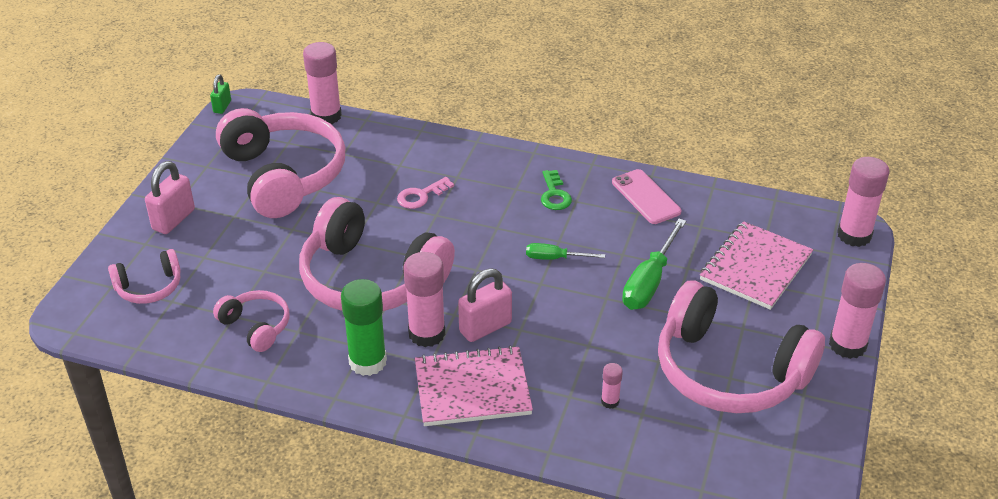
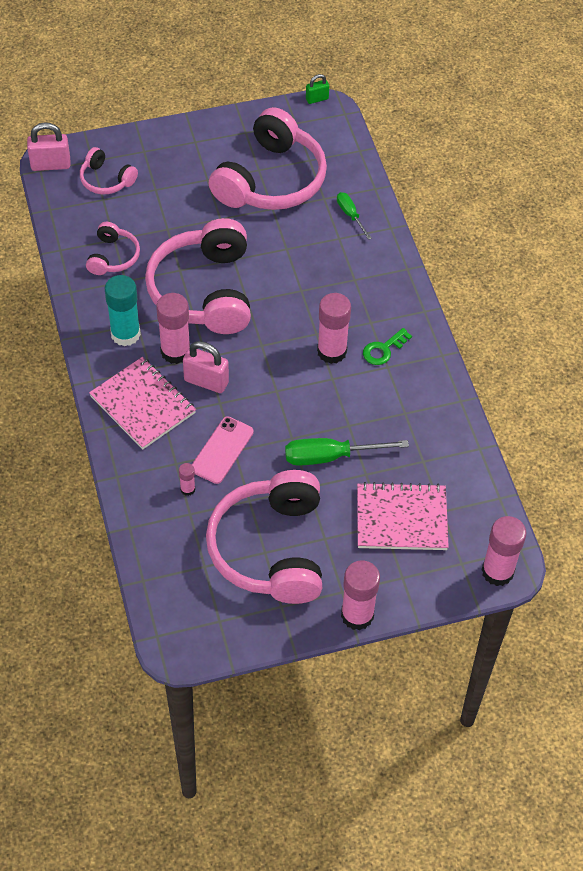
camera: 55 degrees right, 15 degrees up
pink padlock [145,161,195,234] -> pink padlock moved to [27,122,71,171]
pink glue stick [303,42,342,124] -> pink glue stick moved to [317,293,351,364]
green glue stick [341,279,387,376] -> turquoise glue stick [105,275,141,346]
pink key [397,177,454,209] -> none
green screwdriver [526,243,605,260] -> green screwdriver moved to [337,192,372,240]
pink phone [612,169,681,224] -> pink phone moved to [192,417,254,484]

